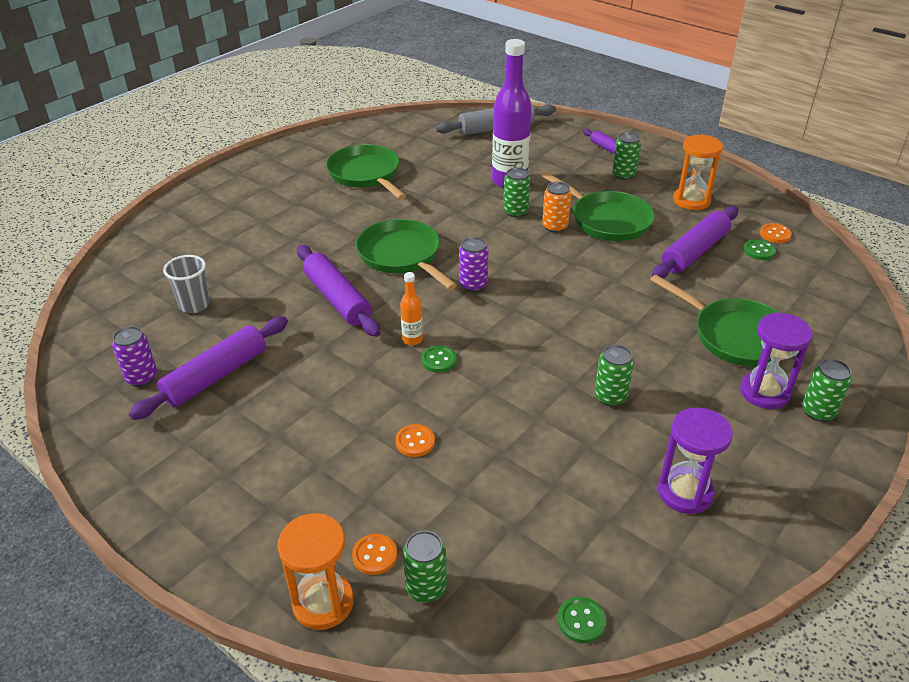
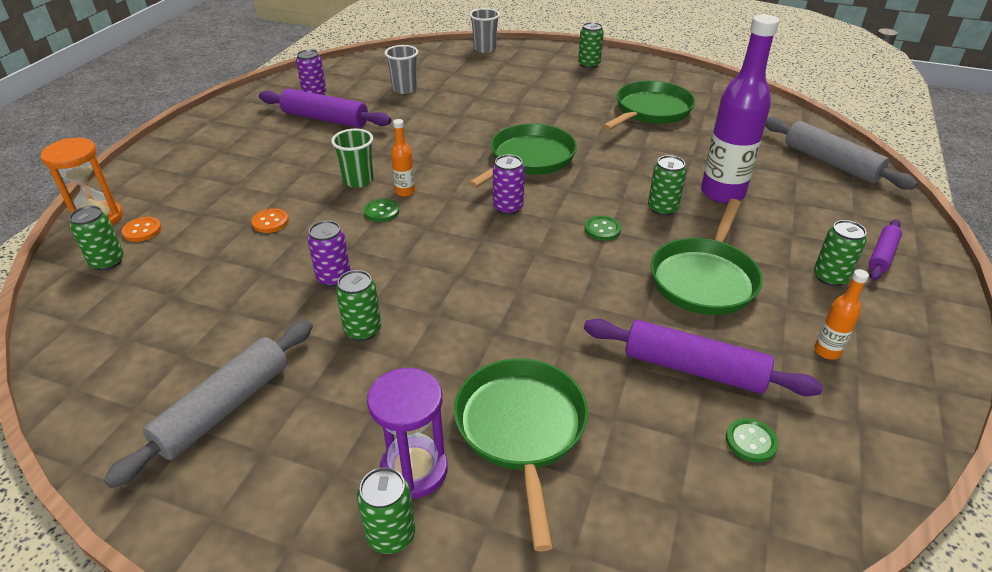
camera: 70 degrees right, 0 degrees up
purple rolling pin [297,245,381,337] -> none
orange can [542,182,571,233] -> none
green button [558,597,606,643] -> green button moved to [585,216,621,241]
green pan [650,275,780,367] -> green pan turned 150 degrees clockwise [454,359,588,552]
purple hourglass [658,407,733,514] -> grey rolling pin [104,320,313,488]
orange hourglass [673,134,723,210] -> orange bottle [814,269,869,359]
orange button [760,223,792,243] -> none
none -> purple can [307,220,351,287]
none -> green cup [331,129,374,188]
none -> grey cup [469,8,500,53]
none -> green can [578,22,604,69]

